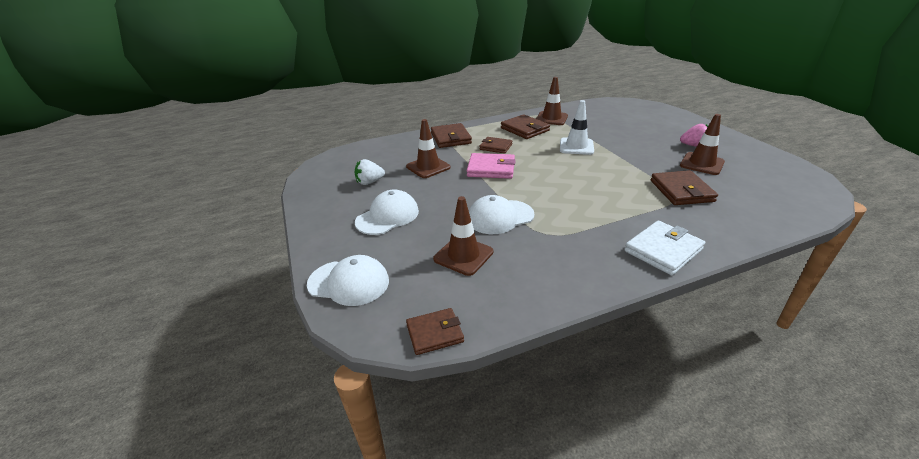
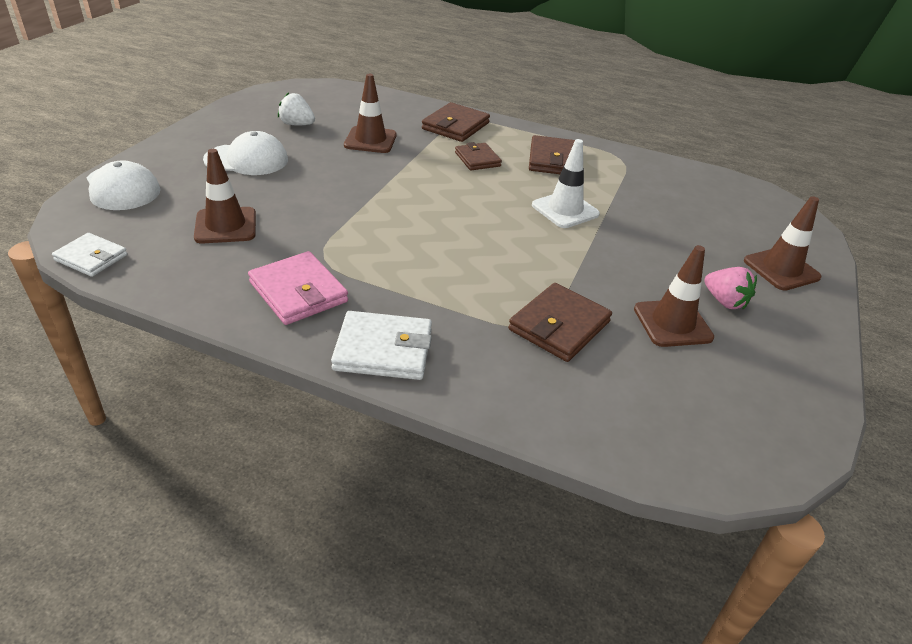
camera: 40 degrees right, 5 degrees up
brown wallet [406,308,464,355] -> white wallet [52,233,127,277]
pink wallet [467,153,516,179] -> pink wallet moved to [248,251,348,325]
white cap [469,195,535,234] -> none
brown traffic cone [536,77,568,125] -> brown traffic cone moved to [744,196,822,291]

